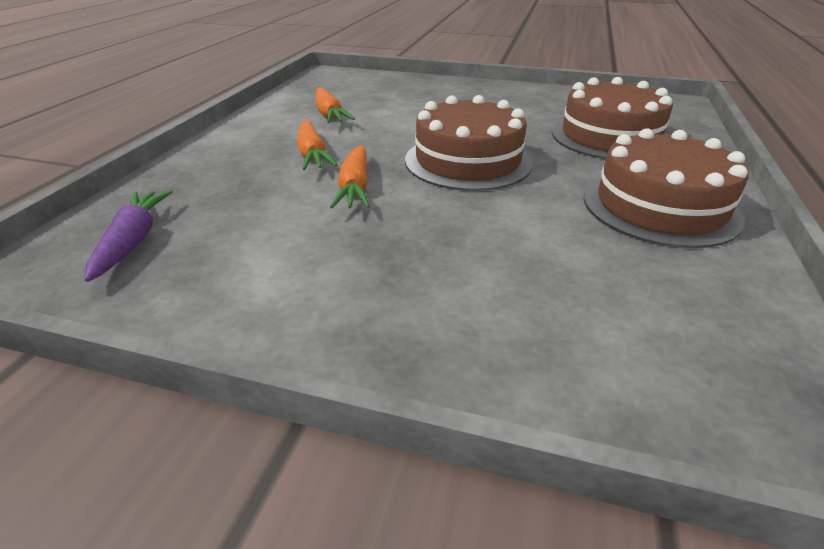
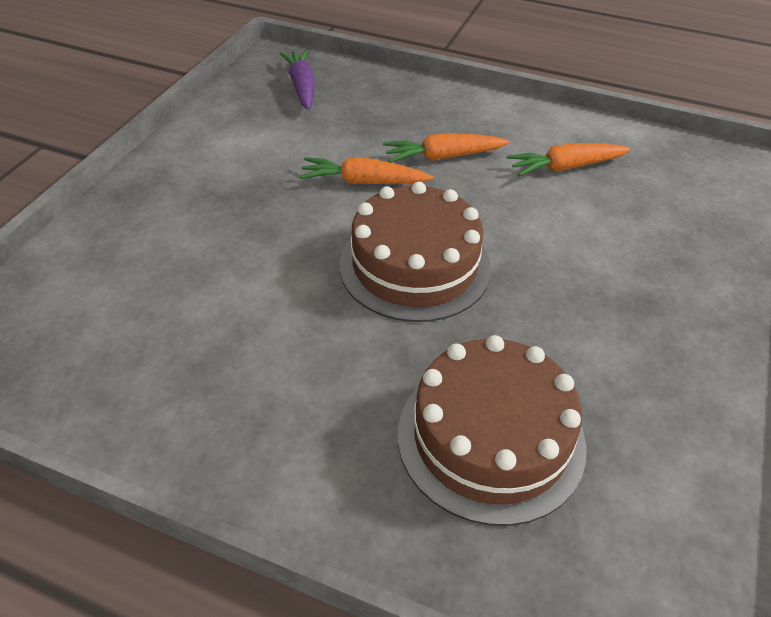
camera: 95 degrees right, 10 degrees up
purple carrot [85,190,173,282] -> purple carrot turned 105 degrees counterclockwise [279,50,315,110]
brown cake [584,128,749,248] -> none

